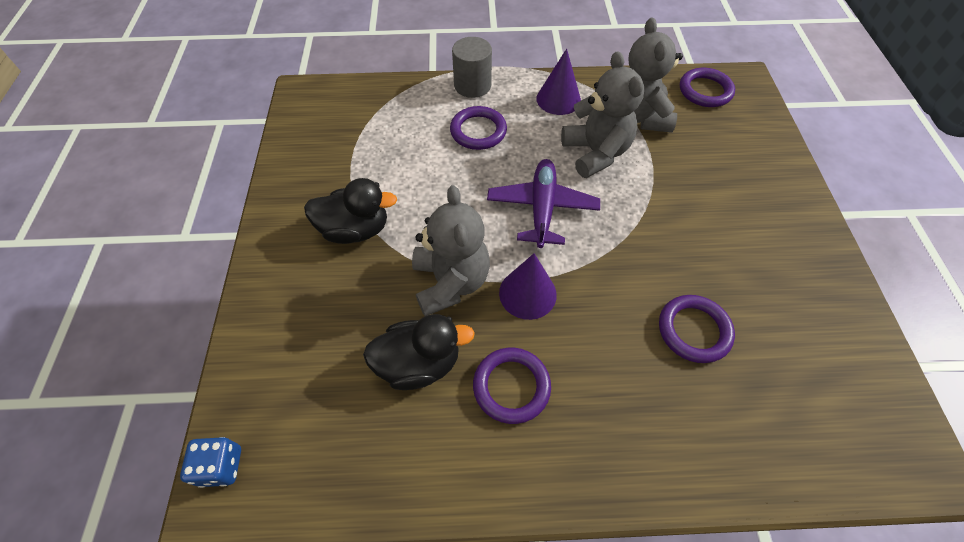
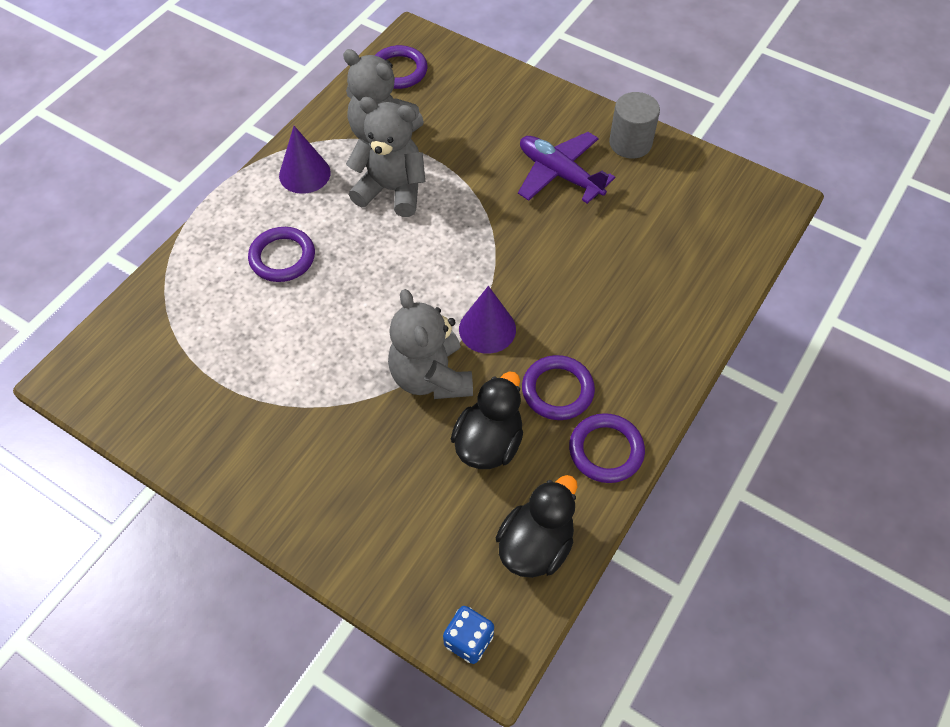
camera: 55 degrees left, 0 degrees up
black duck [304,178,397,244] -> black duck moved to [496,475,578,578]
grey teddy bear [412,185,490,316] -> grey teddy bear turned 135 degrees counterclockwise [388,289,473,399]
grey cylinder [452,37,492,98] -> grey cylinder moved to [609,92,660,159]
purple plane [487,159,600,248] -> purple plane moved to [518,132,615,204]
purple ring [659,295,735,363] -> purple ring moved to [569,413,645,483]

